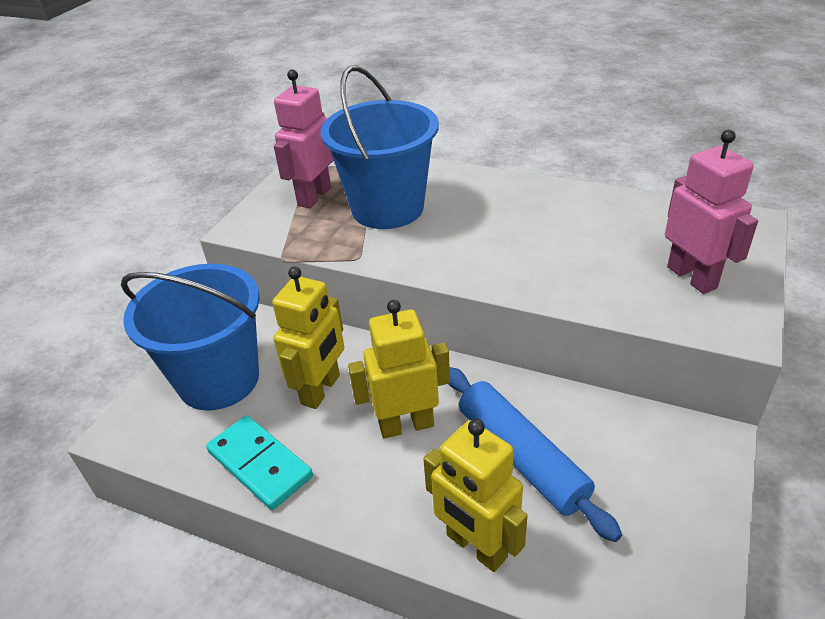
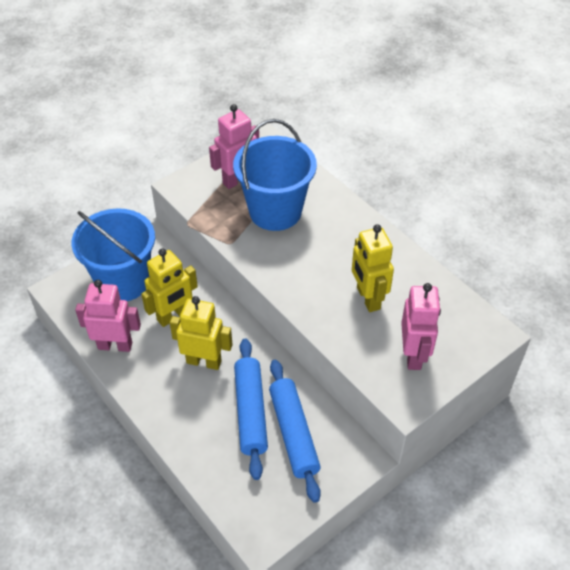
camera: 25 degrees right, 10 degrees up
turquoise domino [206,415,313,510] -> pink robot [75,280,141,352]
yellow robot [423,419,527,572] -> yellow robot moved to [352,224,394,312]
none -> blue rolling pin [269,360,321,503]

